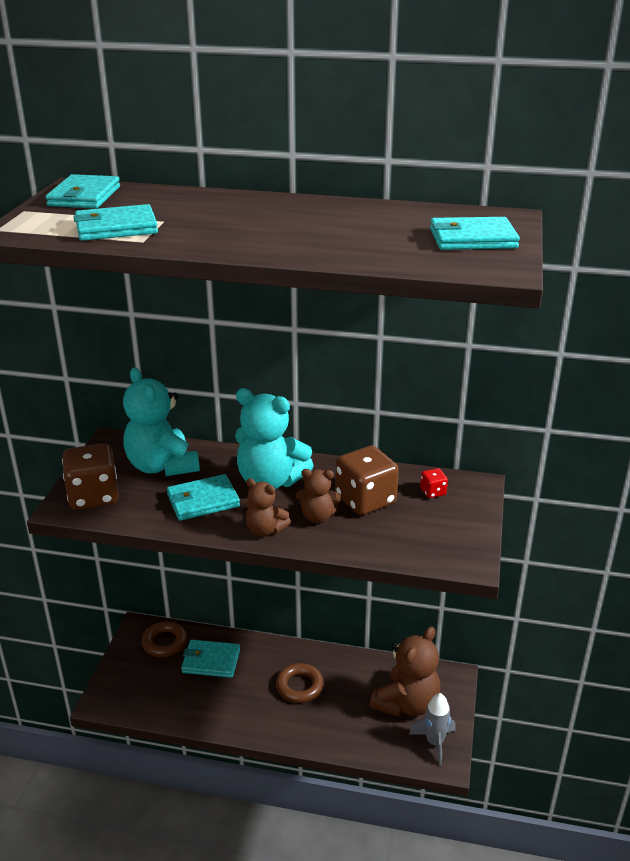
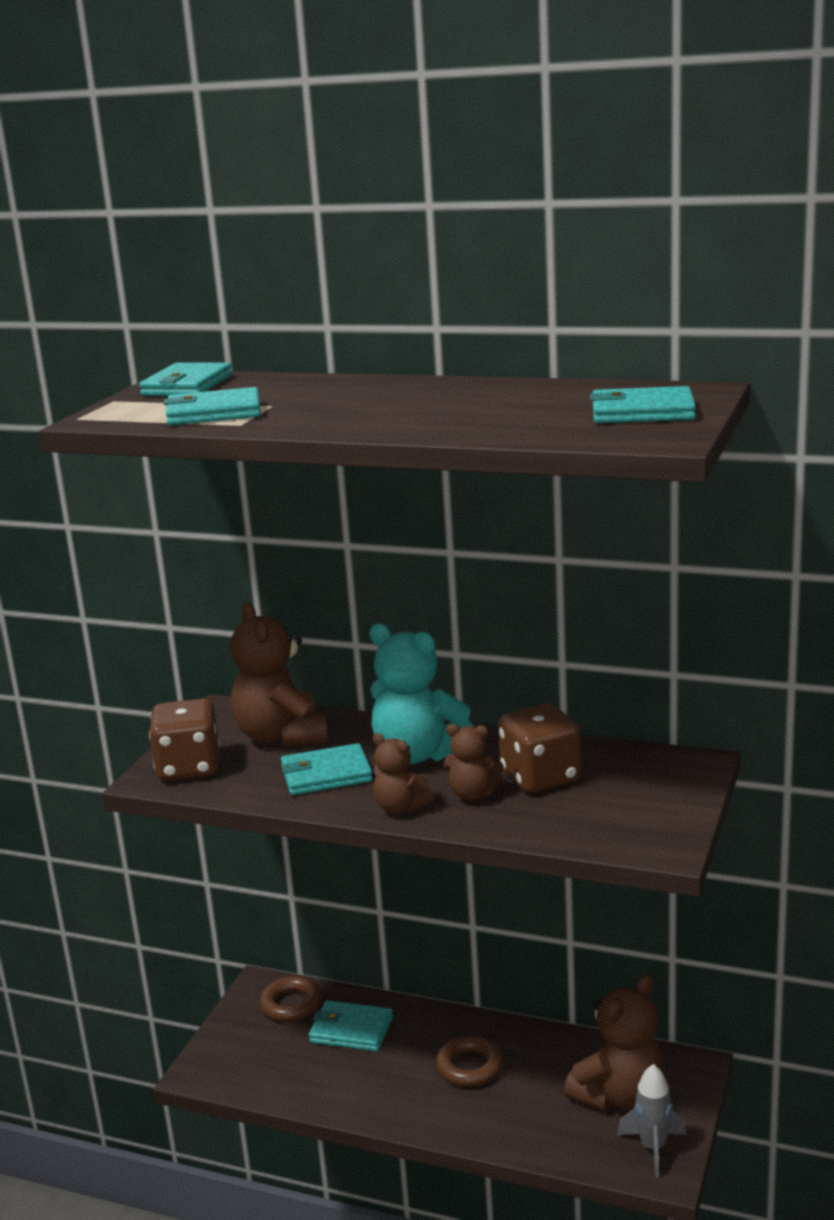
camera: 10 degrees right, 10 degrees down
turquoise teddy bear [123,367,200,476] -> brown teddy bear [230,603,328,747]
red dice [420,468,448,498] -> none

